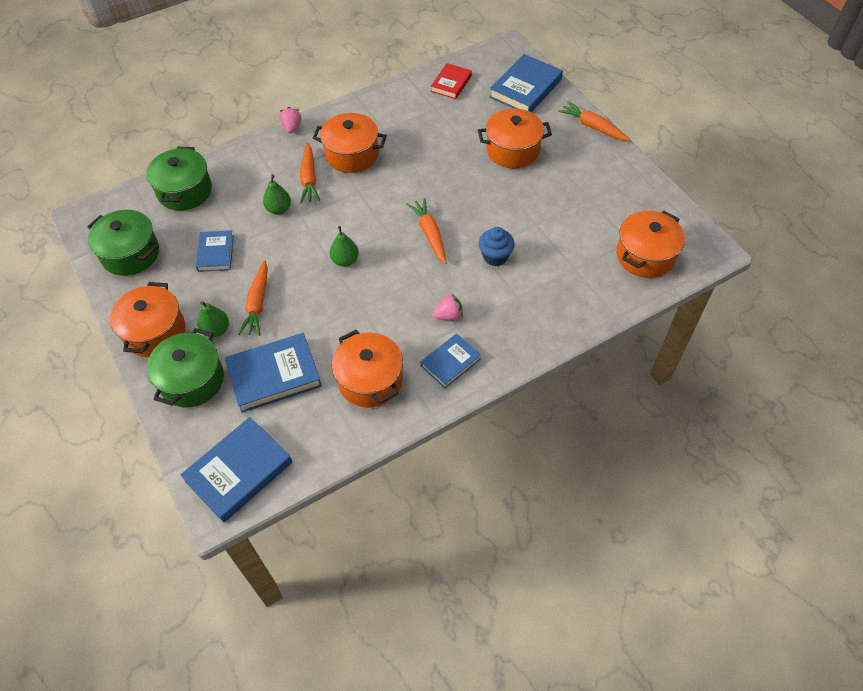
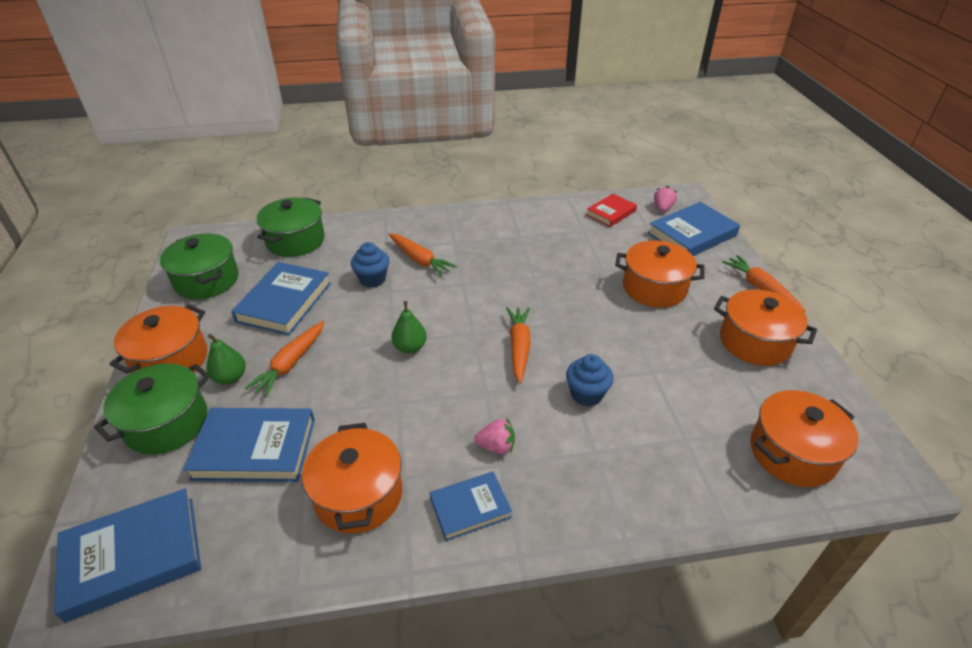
camera: 20 degrees right, 15 degrees down
blue book [196,230,234,272] -> blue book [231,262,331,335], size x1.65
green pear [263,174,291,215] -> blue cupcake [351,242,389,288]
pink strawberry [279,107,301,133] -> pink strawberry moved to [654,186,677,212]
orange carrot [300,142,320,203] -> orange carrot turned 60 degrees counterclockwise [388,233,457,277]
orange pot [313,113,387,173] -> orange pot moved to [714,289,817,366]

